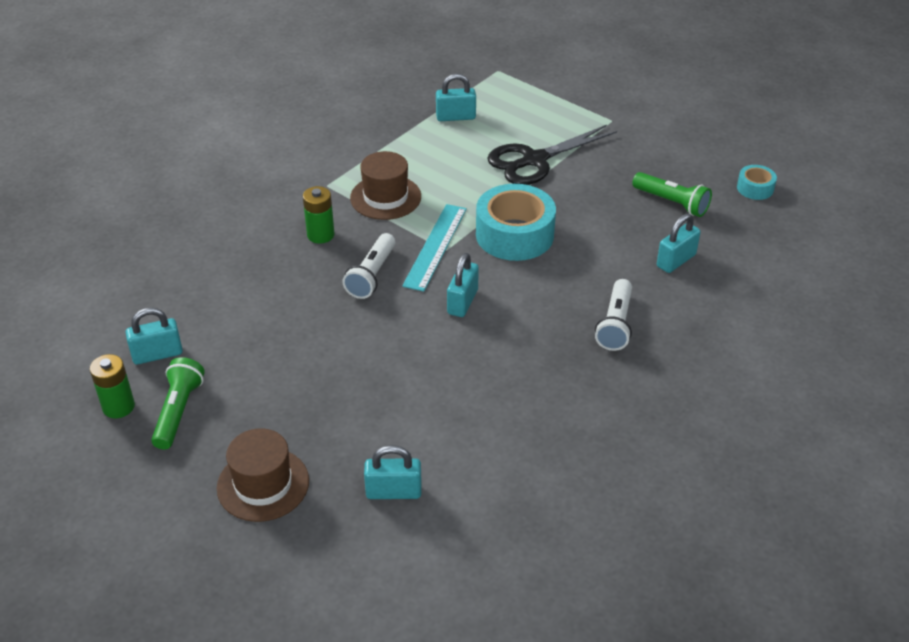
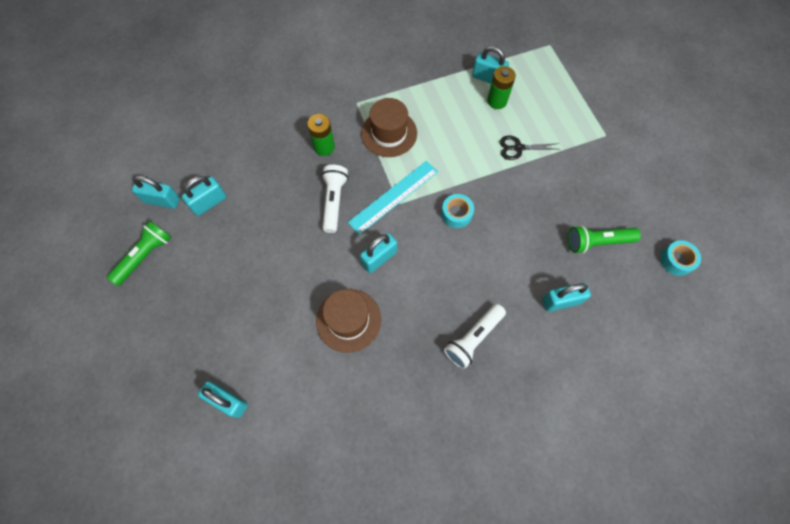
camera: 30 degrees right, 25 degrees up
green battery [90,354,135,418] -> green battery moved to [487,66,516,109]
brown hat [217,428,309,522] -> brown hat moved to [316,289,381,353]
white flashlight [342,233,396,299] -> white flashlight turned 135 degrees clockwise [322,165,348,233]
turquoise tape [476,184,556,261] -> turquoise tape [441,194,474,228], size x0.49
black scissors [487,125,617,185] -> black scissors [500,136,561,160], size x0.52
green flashlight [632,172,712,217] -> green flashlight turned 105 degrees clockwise [568,225,641,253]
none -> turquoise padlock [182,176,226,216]

